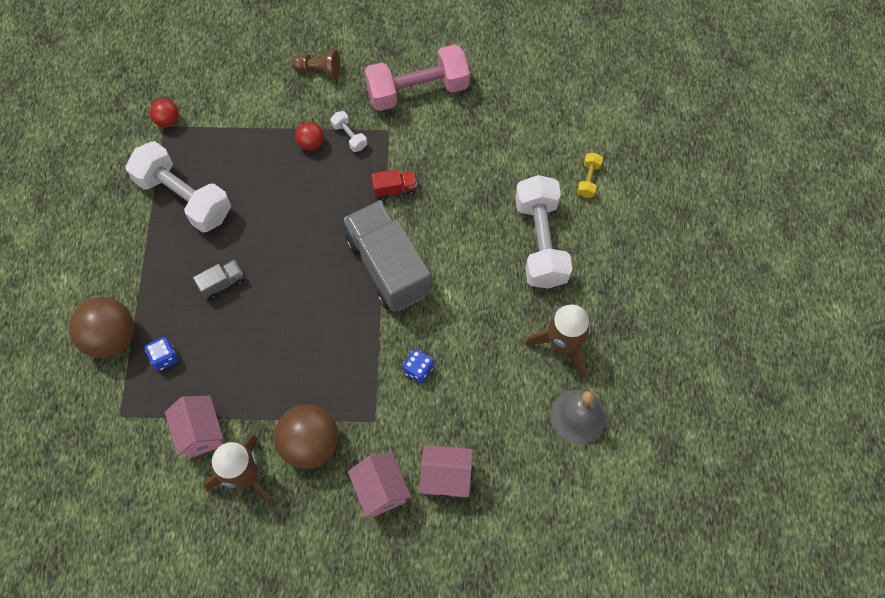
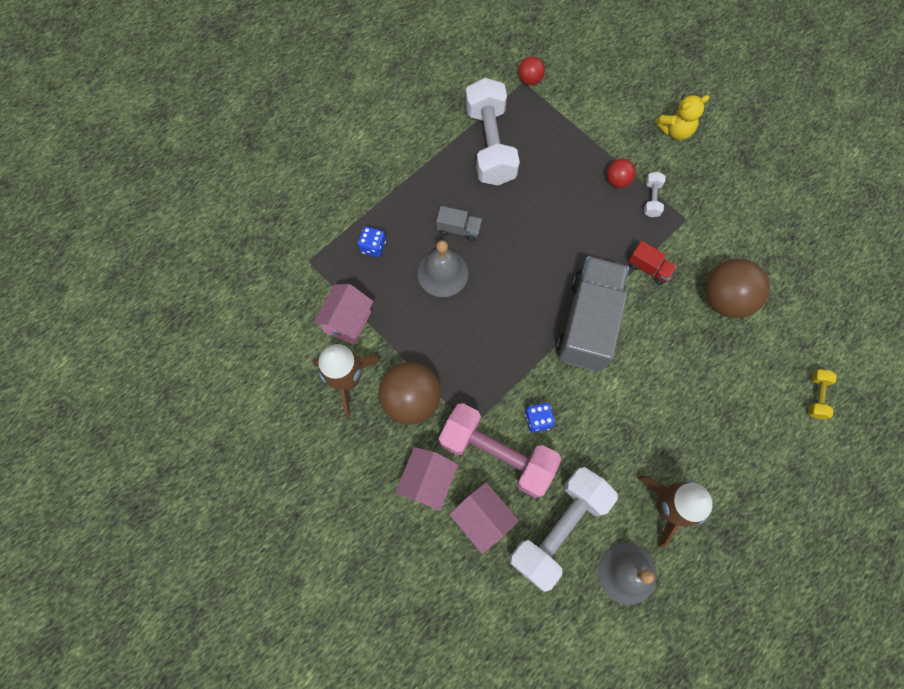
camera: 45 degrees right, 5 degrees up
brown ball [69,297,134,358] -> brown ball moved to [705,259,770,318]
brown pawn [292,50,340,79] -> yellow teddy bear [655,95,710,140]
pink dumbbell [364,44,470,111] -> pink dumbbell moved to [438,403,561,498]
white dumbbell [515,175,572,289] -> white dumbbell moved to [509,467,618,592]
yellow dumbbell [577,153,603,198] -> yellow dumbbell turned 45 degrees counterclockwise [808,369,837,420]
none -> grey bell [417,240,468,297]

